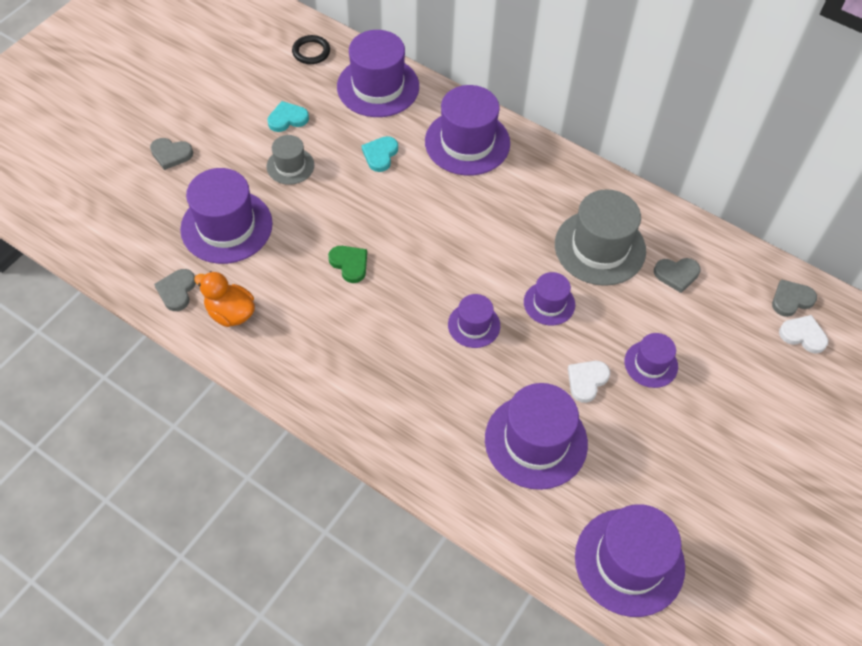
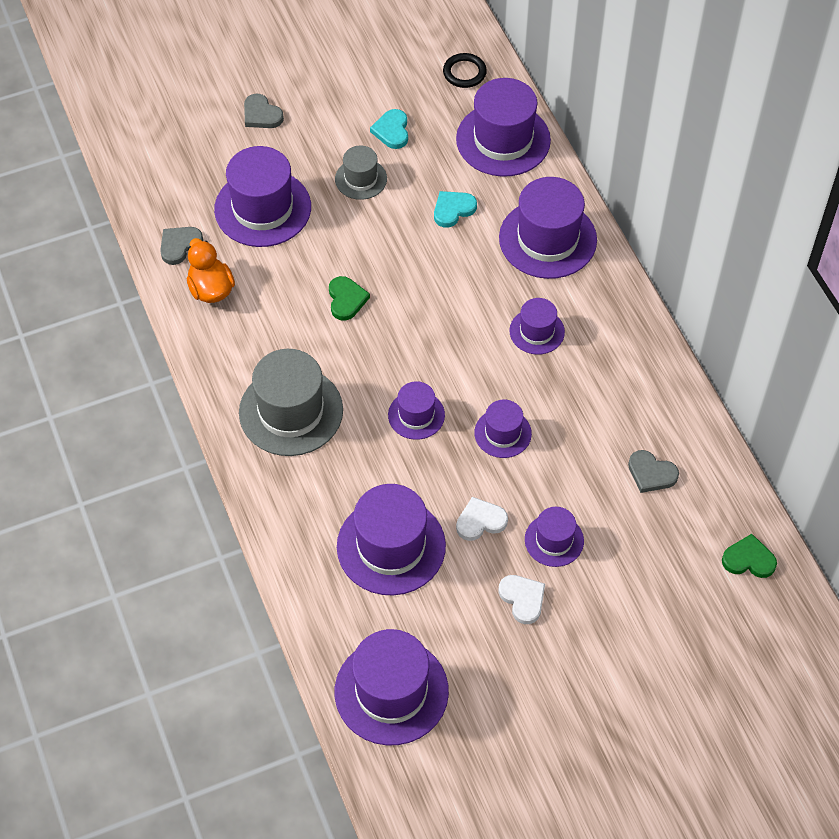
camera: 35 degrees right, 0 degrees up
turquoise heart [267,101,309,132] -> turquoise heart turned 105 degrees counterclockwise [370,109,408,149]
grey hat [555,189,646,286] -> grey hat moved to [239,349,343,456]
grey heart [772,279,817,317] -> green heart [722,534,777,578]
white heart [779,315,828,354] -> white heart moved to [498,575,545,624]
none -> purple hat [509,298,565,355]

